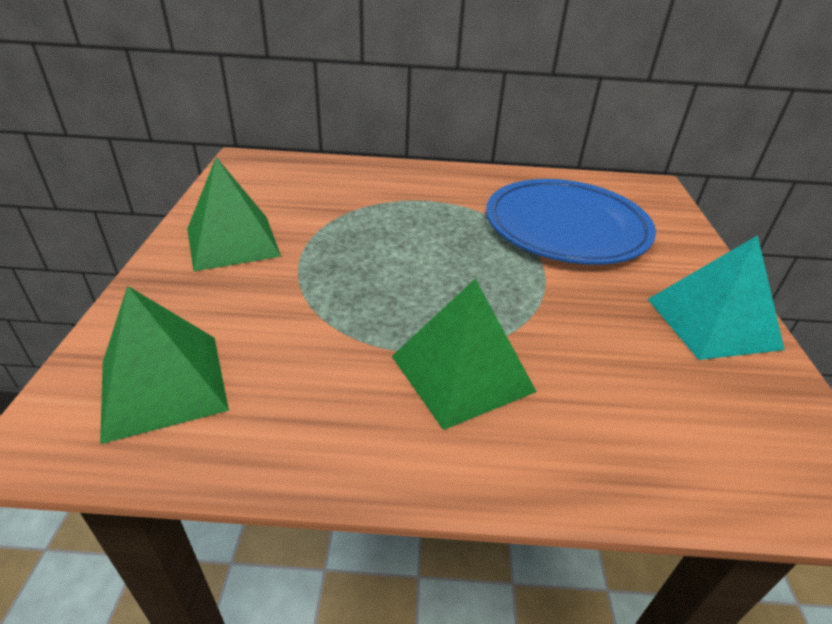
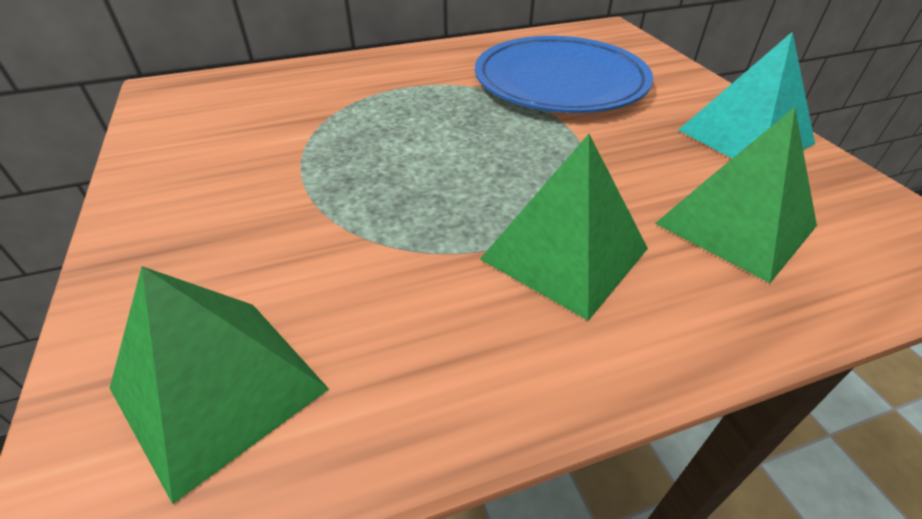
camera: 20 degrees left, 5 degrees up
green pyramid [187,157,281,271] -> green pyramid moved to [655,107,817,283]

